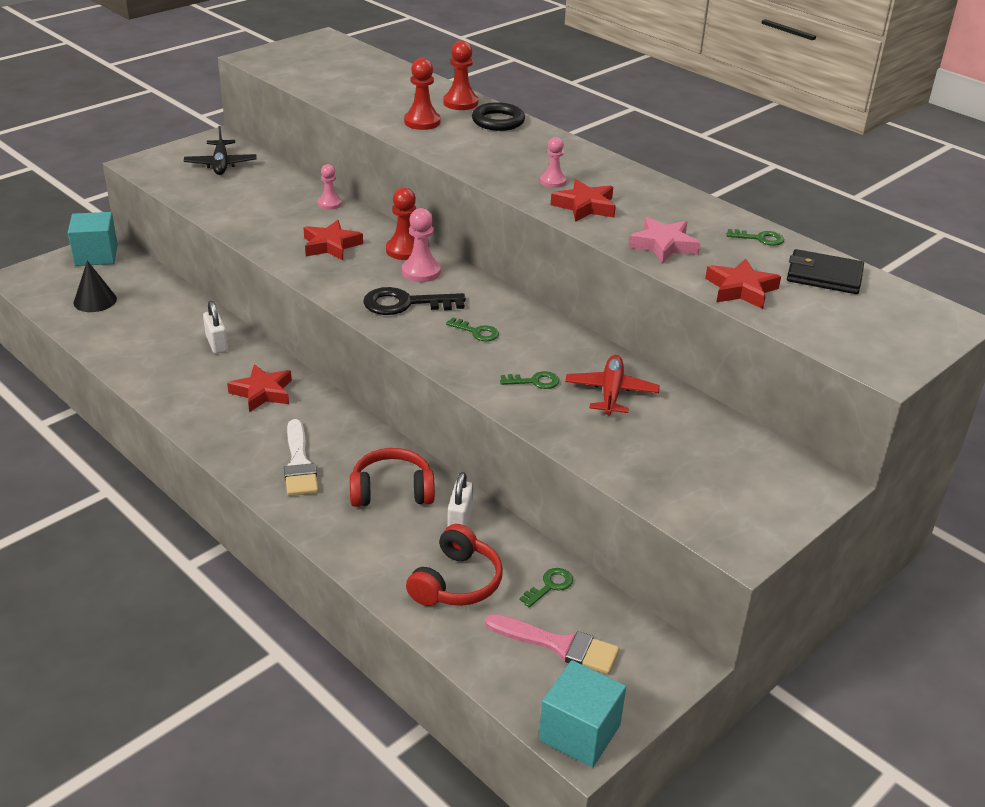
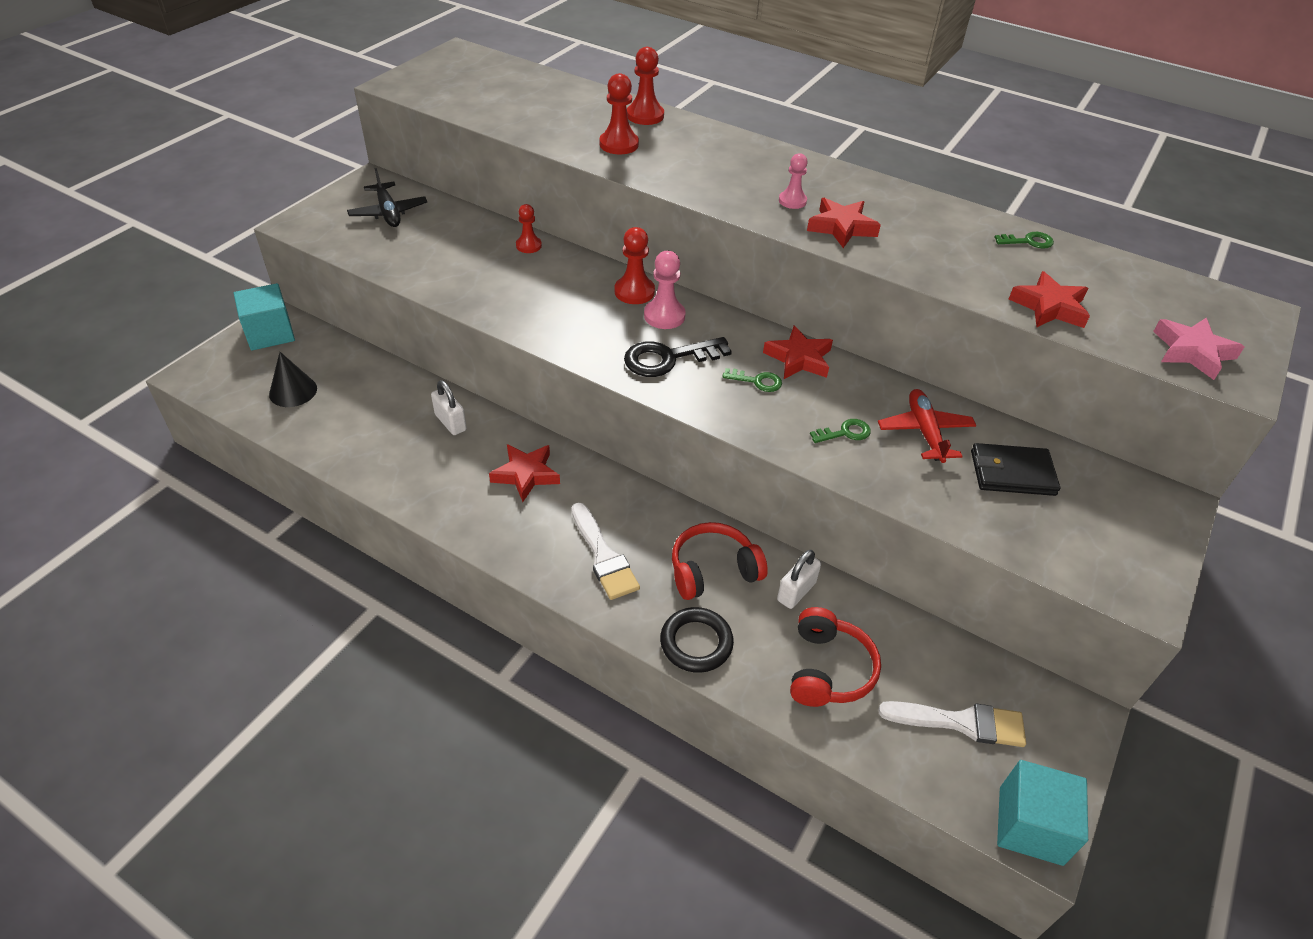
camera: 15 degrees left, 10 degrees up
red star [303,220,363,260] -> red star moved to [763,326,833,379]
pink pawn [318,164,342,210] -> red pawn [516,204,542,253]
white padlock [447,472,473,527] -> white padlock turned 45 degrees clockwise [777,550,821,609]
black ring [472,102,525,131] -> black ring moved to [660,607,734,673]
pink brush [485,614,620,674] -> white brush [879,701,1026,747]
green key [519,568,573,608] -> none
pink star [628,217,700,264] -> pink star moved to [1153,318,1244,380]
black wallet [787,249,864,294] -> black wallet moved to [971,443,1060,496]

